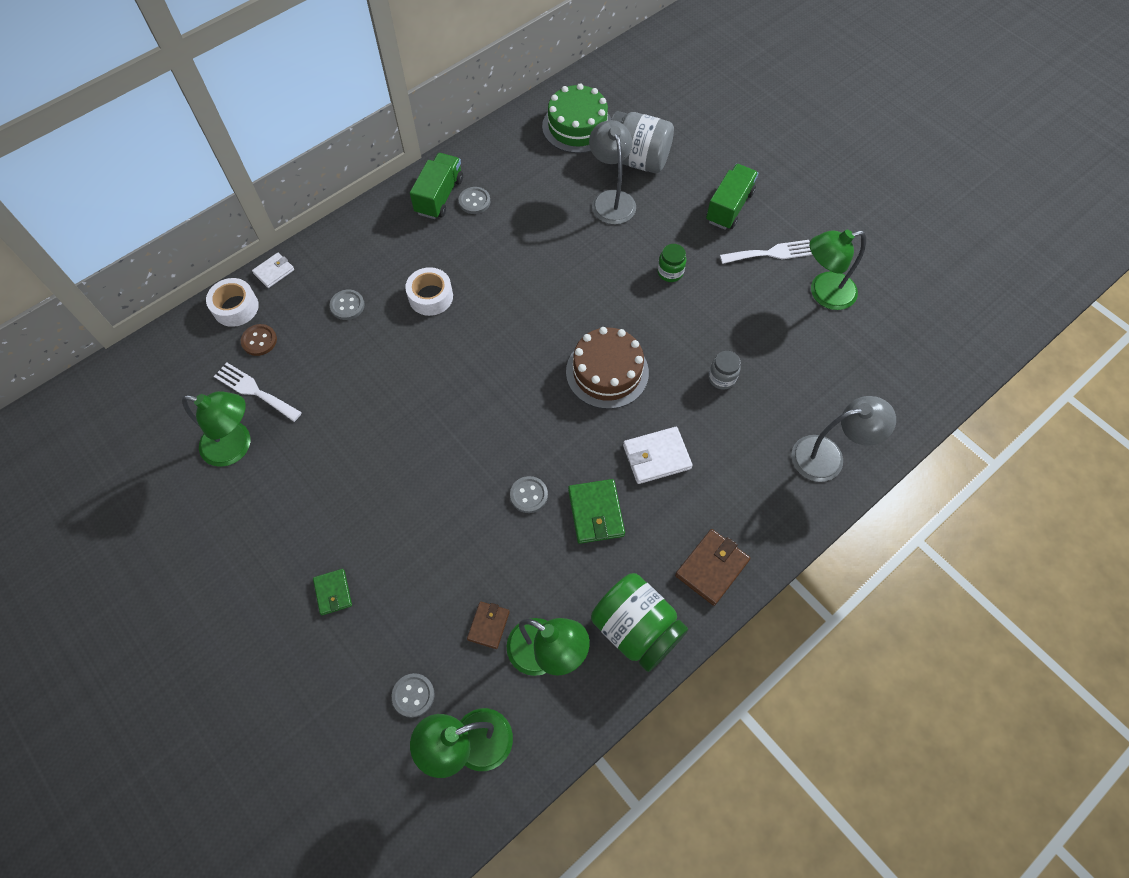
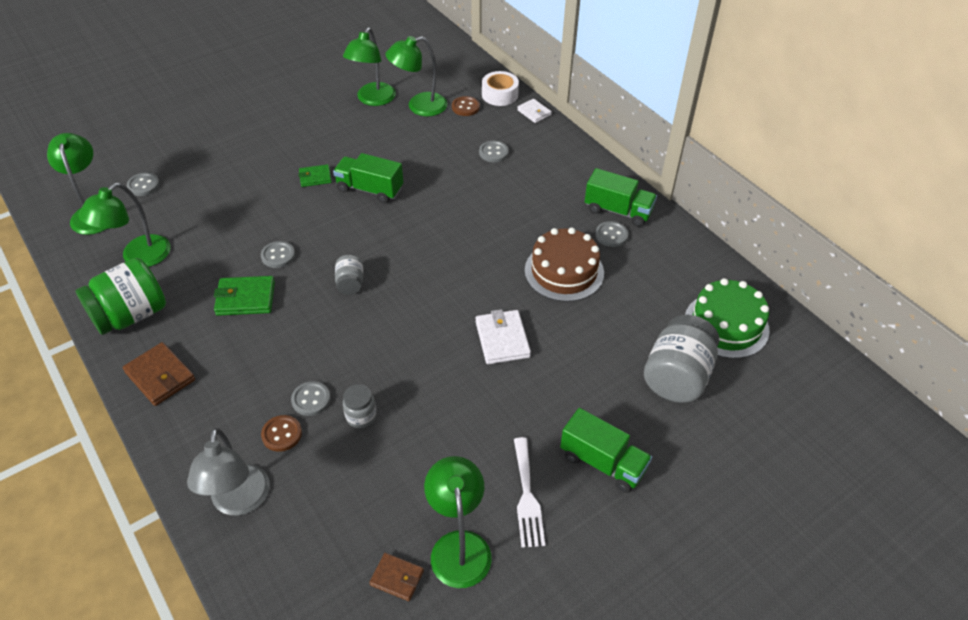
camera: 95 degrees right, 15 degrees down
white fork [214,363,302,422] -> green lamp [385,36,448,117]
green wallet [313,569,352,615] -> green wallet moved to [298,164,332,187]
white tape [405,267,453,316] -> none
brown wallet [467,601,510,649] -> brown wallet moved to [369,553,424,601]
brown cake [566,327,649,409] -> brown cake moved to [525,227,604,302]
grey lamp [589,120,636,225] -> none
white wallet [623,427,693,484] -> white wallet moved to [476,309,531,364]
green jar [658,244,686,282] -> none
none -> brown button [261,415,302,452]
none -> grey button [291,381,330,416]
none -> green truck [333,153,403,203]
none -> grey jar [335,255,363,295]

